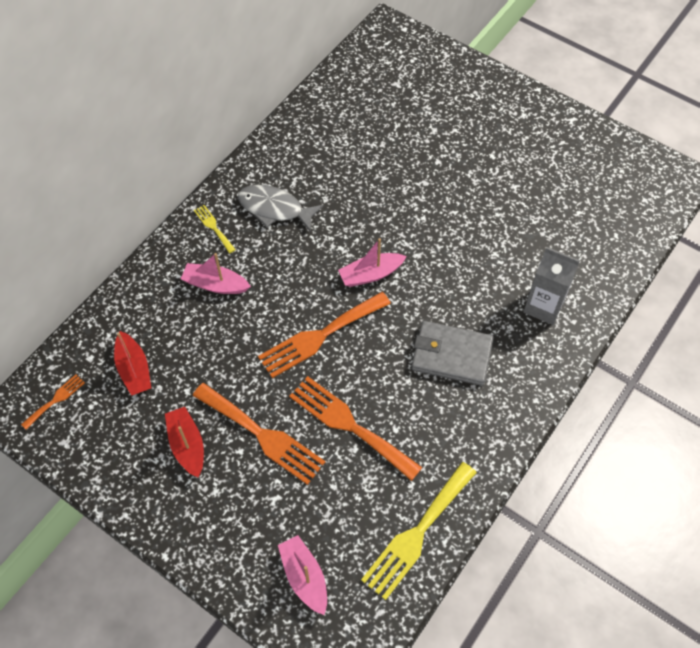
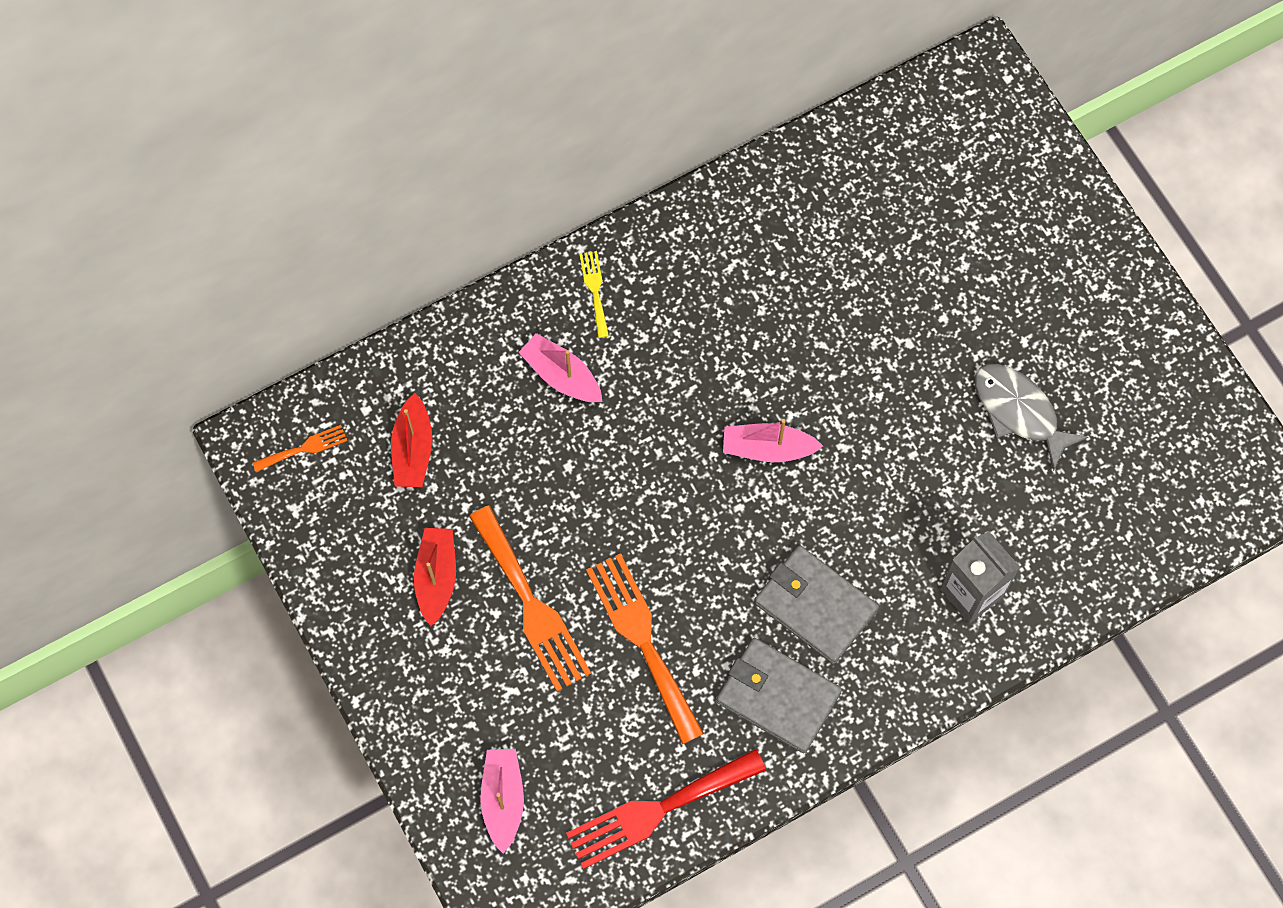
camera: 25 degrees right, 10 degrees up
grey fish [238,185,323,232] -> grey fish moved to [975,364,1088,471]
orange fork [258,292,391,378] -> none
yellow fork [361,462,477,600] -> red fork [566,749,766,869]
none -> grey wallet [716,638,842,753]

